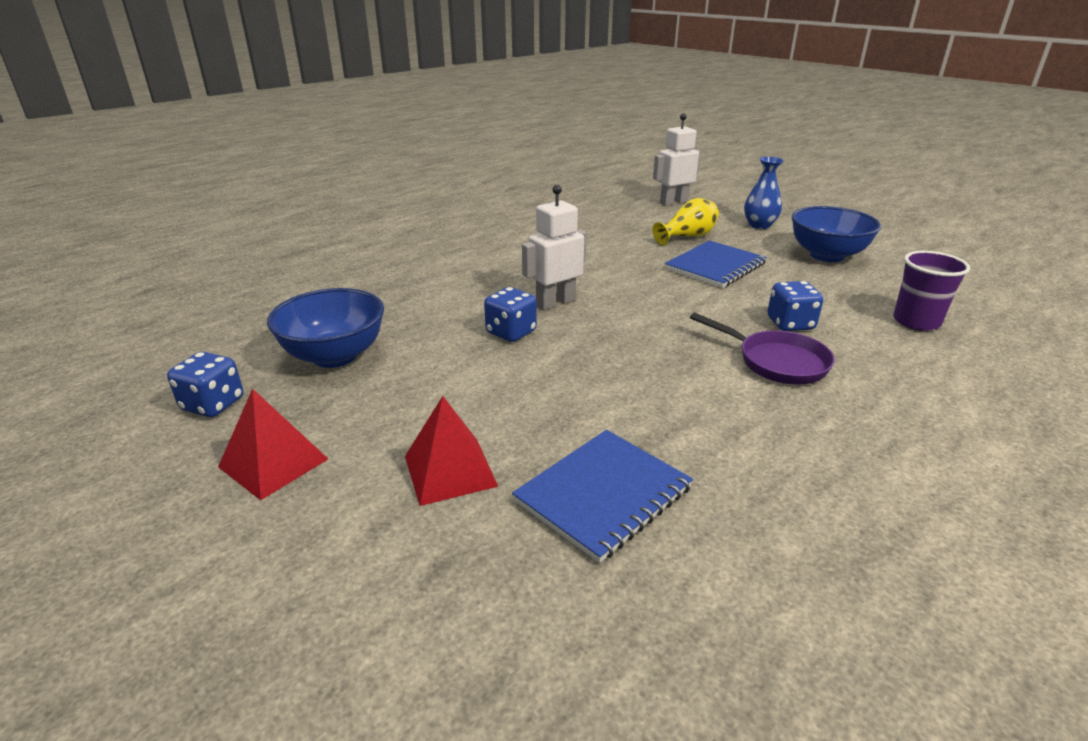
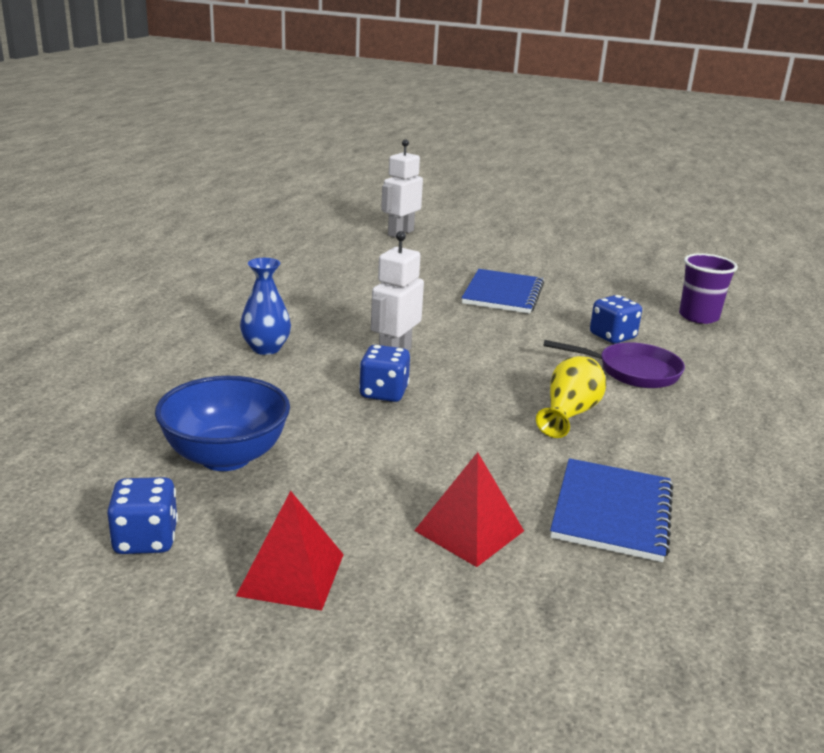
camera: 30 degrees left, 5 degrees down
yellow vase [653,198,719,245] -> yellow vase moved to [536,356,607,438]
blue vase [744,157,784,229] -> blue vase moved to [240,258,291,355]
blue bowl [792,206,881,262] -> none

